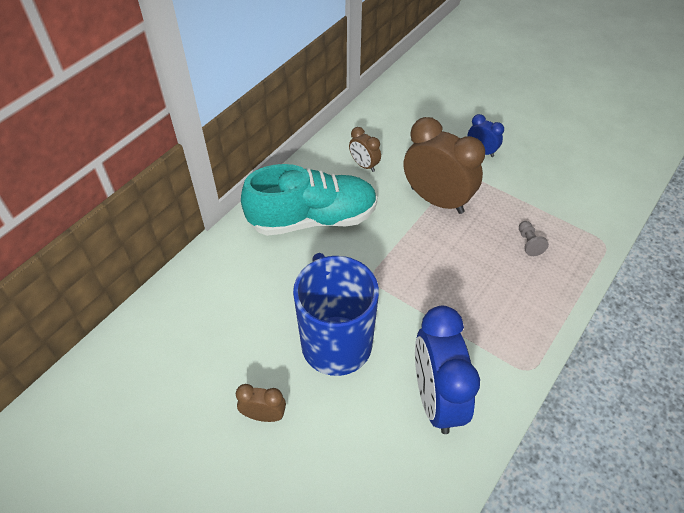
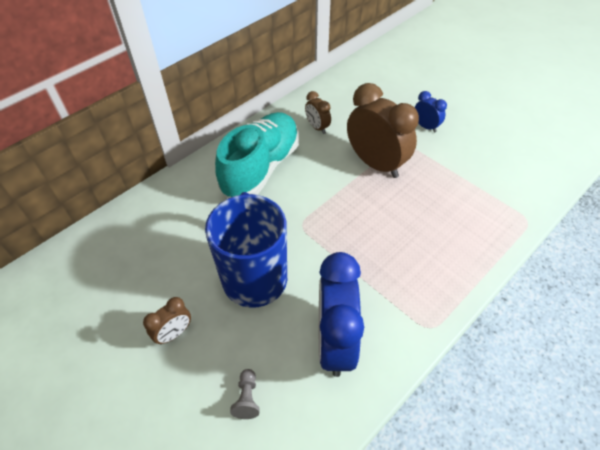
camera: 10 degrees right, 0 degrees up
brown clock [236,384,286,422] -> brown clock turned 120 degrees clockwise [143,297,191,344]
turquoise shoe [241,164,377,236] -> turquoise shoe turned 60 degrees counterclockwise [215,112,299,198]
grey pawn [519,221,549,256] -> grey pawn moved to [230,369,260,419]

